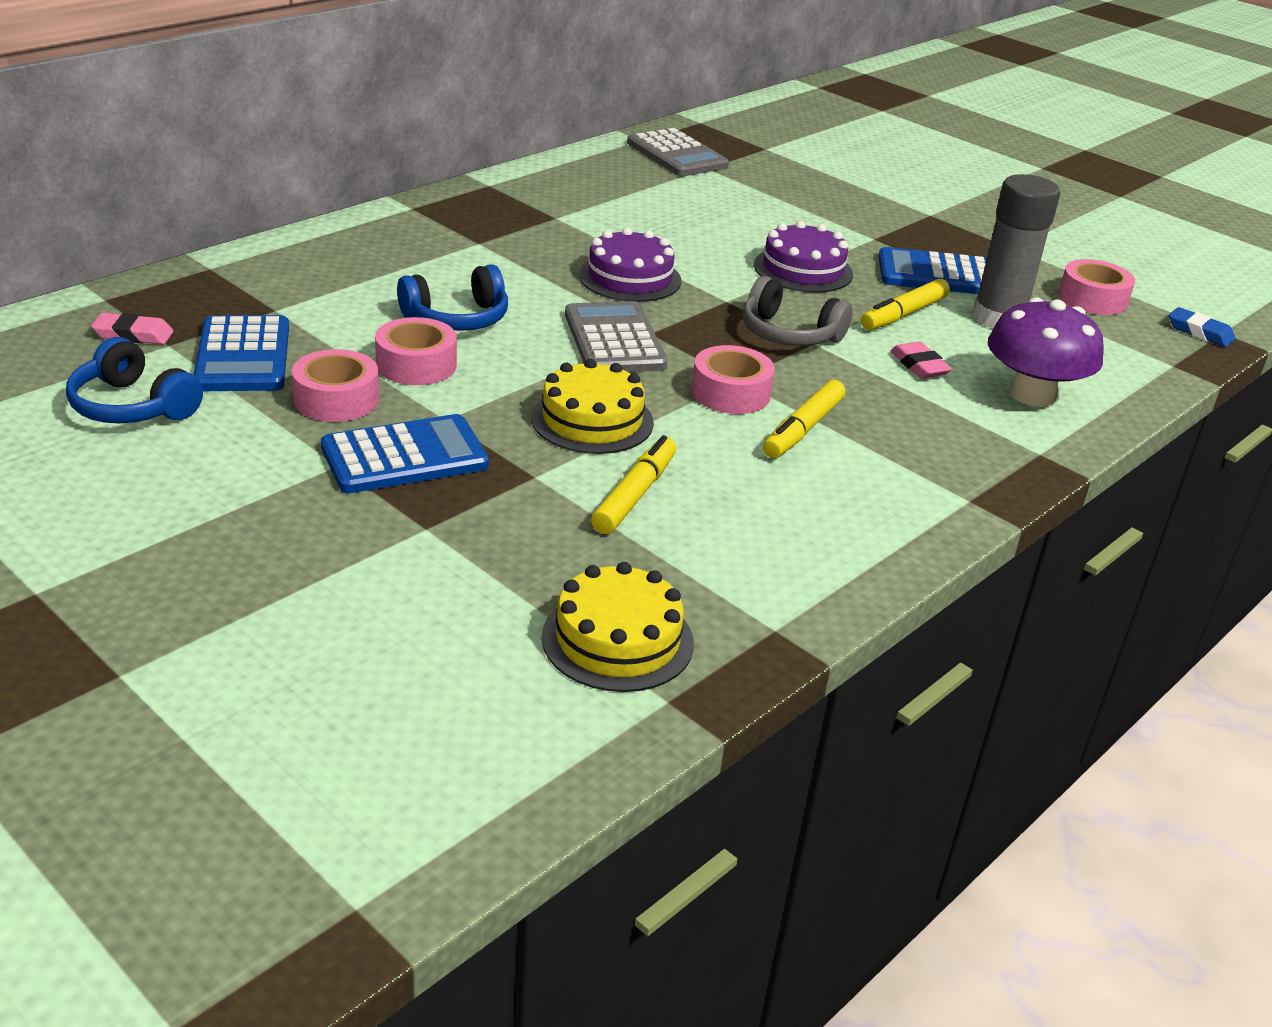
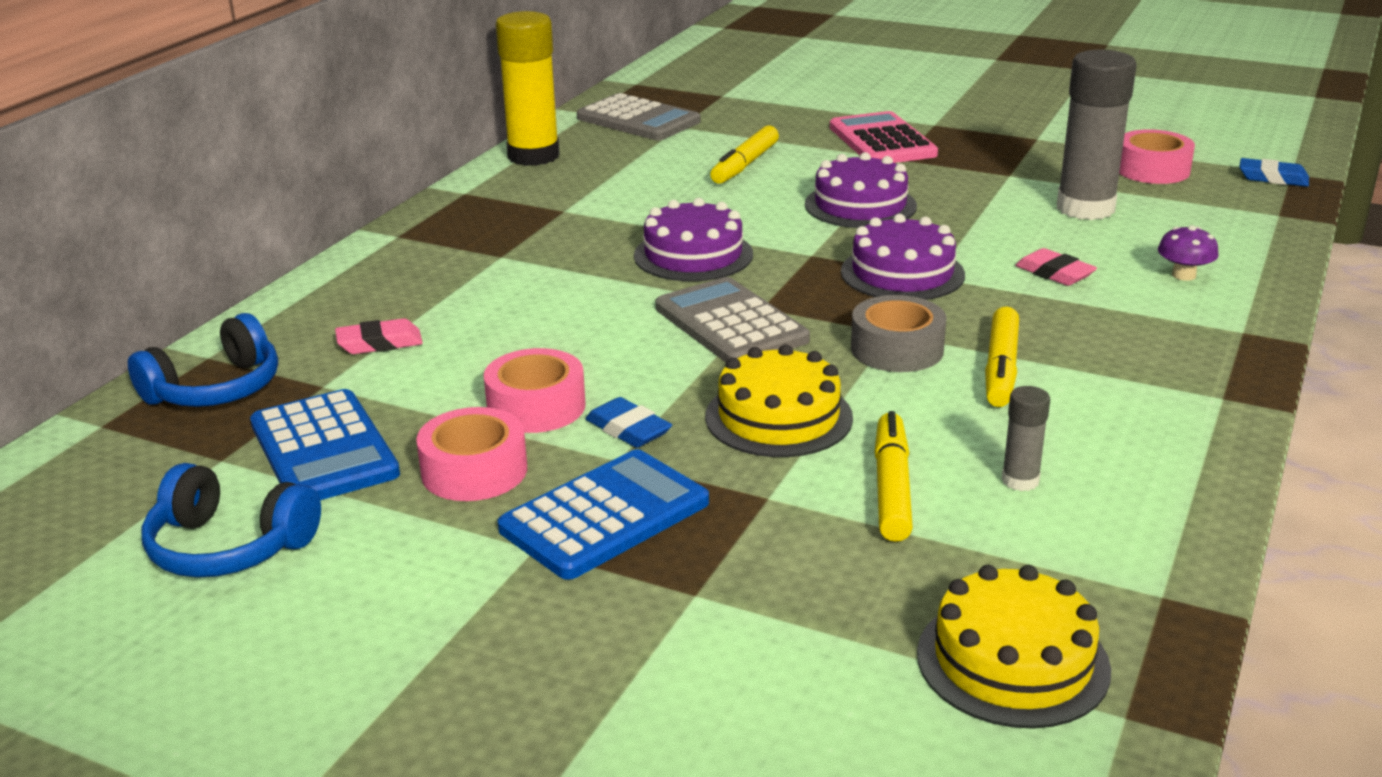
camera: 15 degrees left, 5 degrees down
pink eraser [91,313,173,344] -> pink eraser moved to [335,318,423,354]
blue headphones [397,264,508,331] -> blue headphones moved to [128,313,278,407]
pink tape [691,345,775,414] -> grey tape [851,295,947,372]
grey headphones [743,276,853,346] -> purple cake [841,214,965,300]
yellow marker [861,279,950,330] -> yellow marker moved to [710,125,779,184]
blue calculator [878,247,987,294] -> none
purple mushroom [988,297,1104,407] -> purple mushroom [1158,225,1219,281], size x0.47
none -> yellow glue stick [496,11,560,166]
none -> blue eraser [585,397,672,448]
none -> pink calculator [830,111,938,163]
none -> grey glue stick [1001,386,1050,491]

